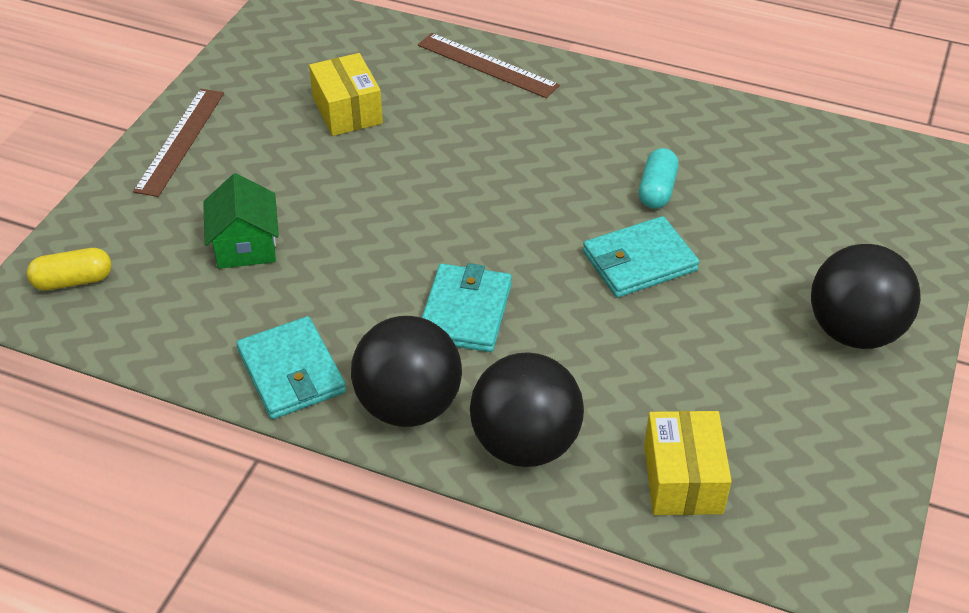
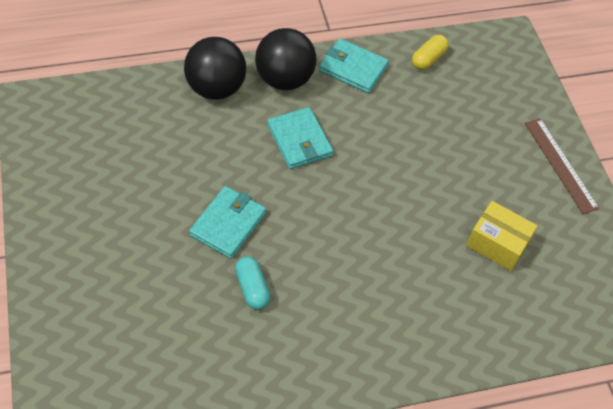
camera: 140 degrees right, 10 degrees up
yellow capsule [27,248,112,290] -> yellow capsule moved to [412,35,449,70]
green house [203,173,279,269] -> none
brown ruler [418,33,560,98] -> none
yellow box [644,411,732,515] -> none
black ball [811,244,921,349] -> none

